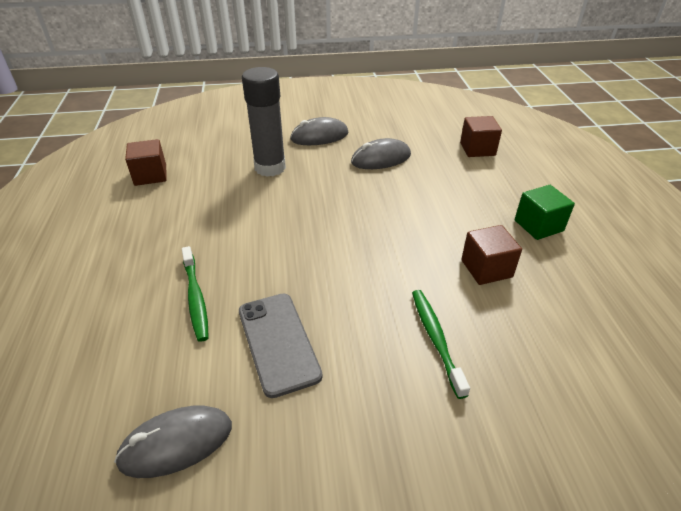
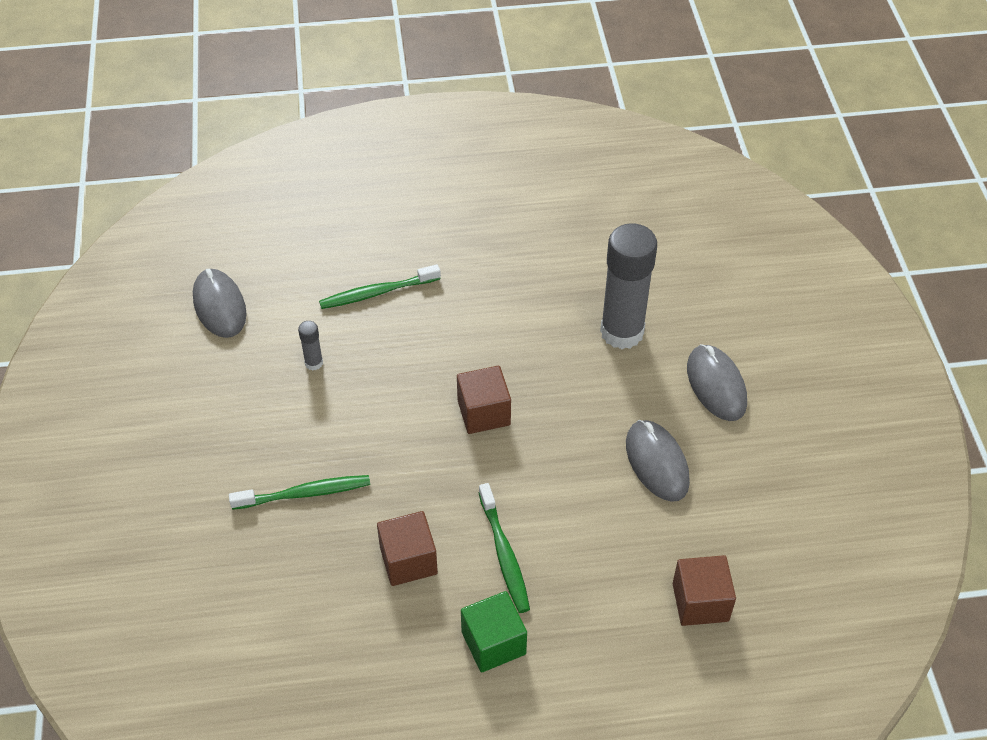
camera: 90 degrees right, 10 degrees up
brown cube [125,139,167,186] -> brown cube moved to [457,366,511,434]
grey phone [239,293,323,398] -> grey glue stick [298,321,323,371]
none -> green toothbrush [479,483,530,613]

